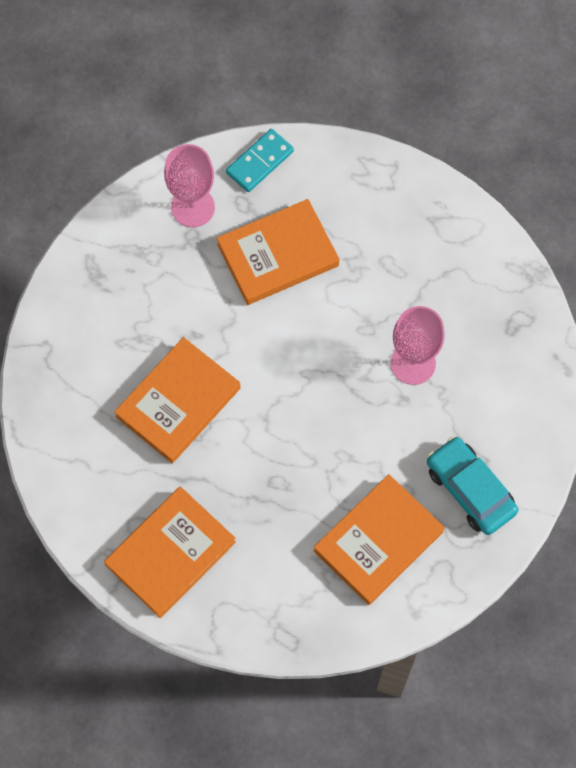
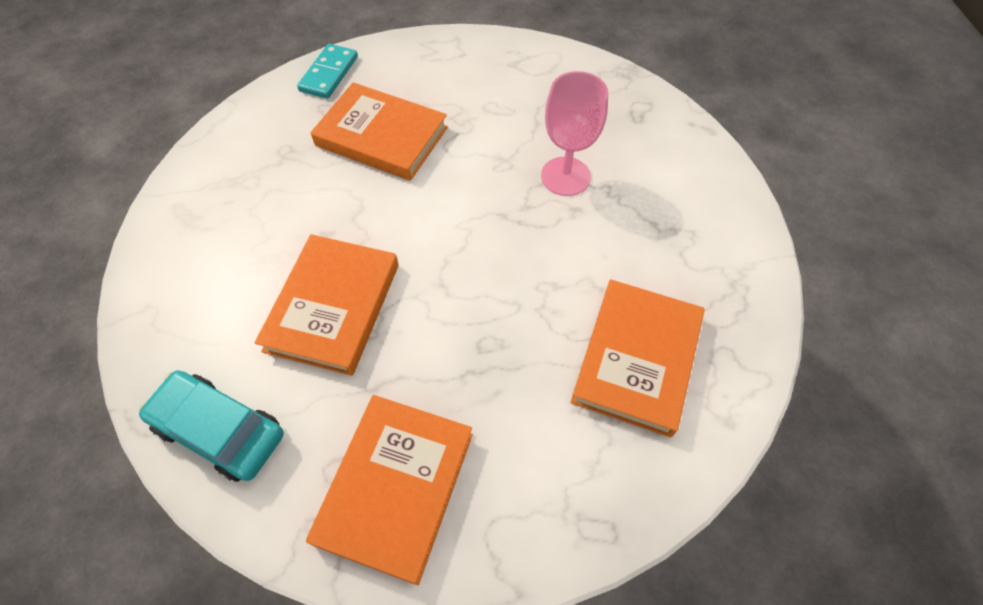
camera: 25 degrees left, 10 degrees down
pink goblet [164,144,215,227] -> none
orange book [217,199,339,305] -> orange book turned 75 degrees clockwise [311,82,448,181]
turquoise car [427,436,518,535] -> turquoise car moved to [139,370,284,482]

